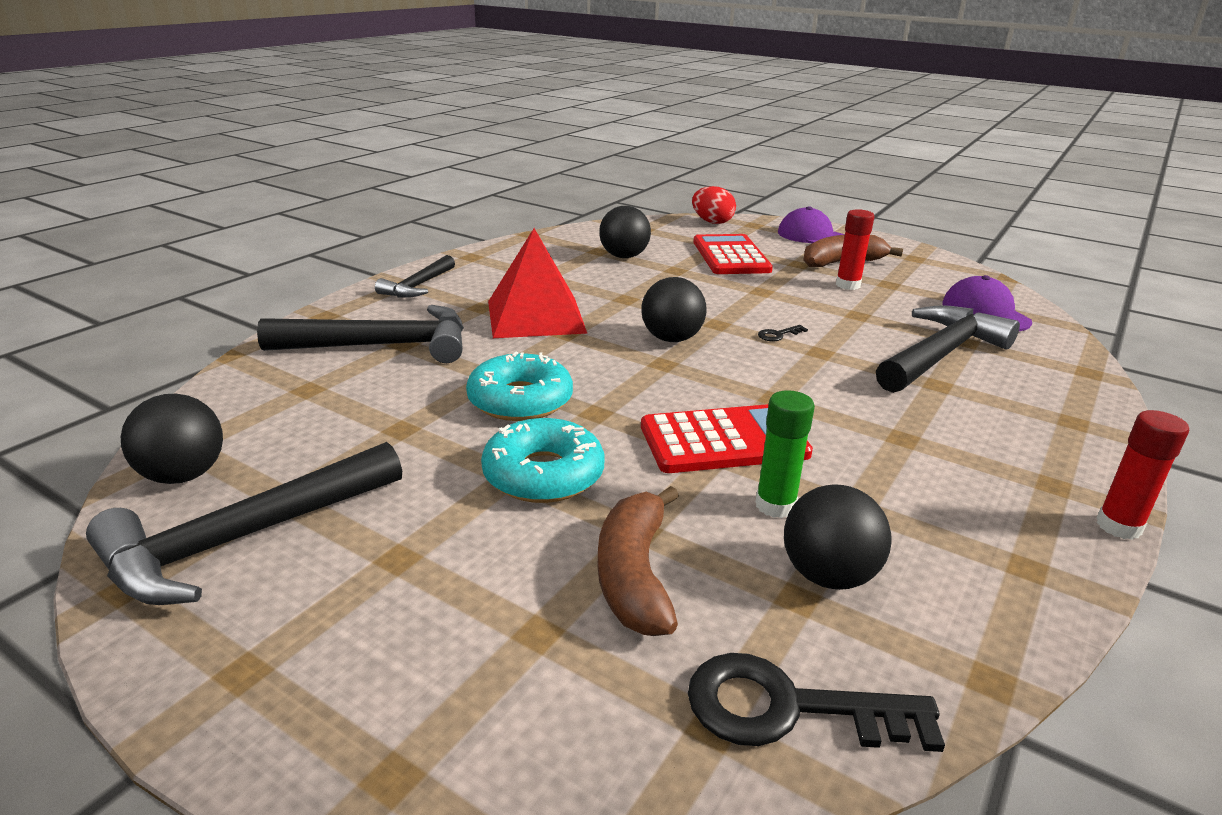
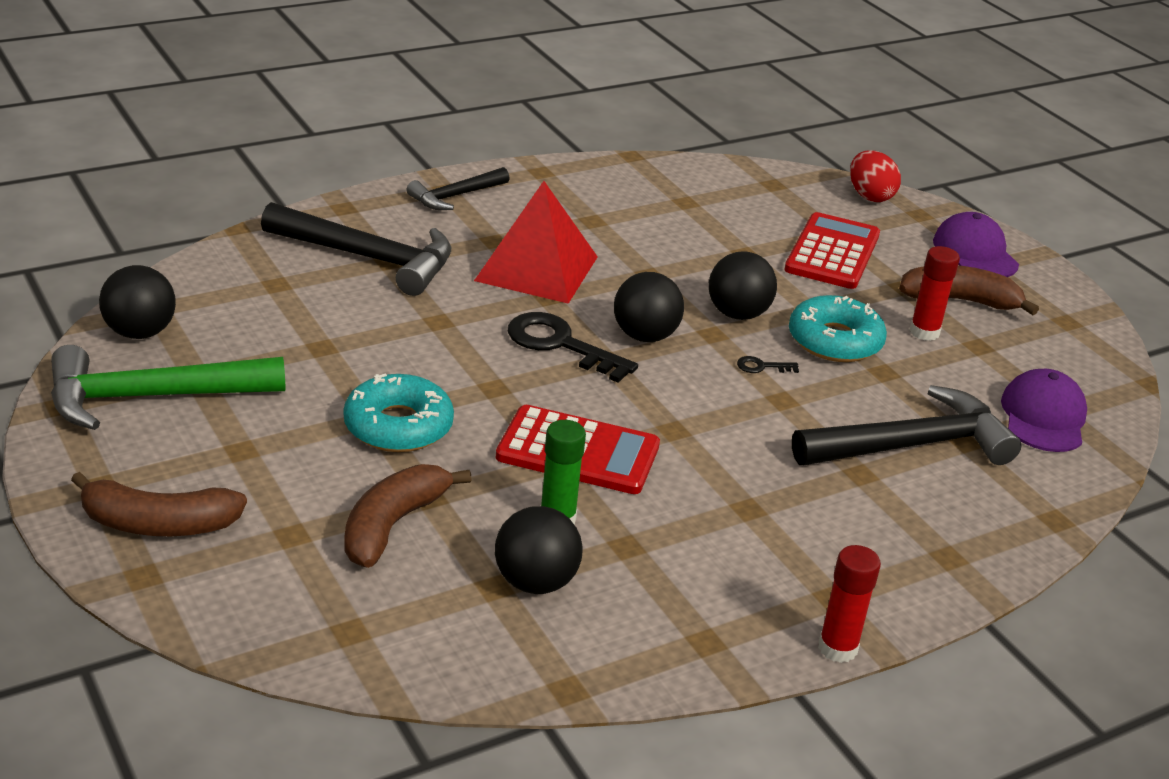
camera: 25 degrees right, 5 degrees up
black hammer [86,442,402,605] -> green hammer [51,345,285,430]
turquoise donut [466,352,573,421] -> turquoise donut moved to [789,295,887,362]
black ball [599,206,651,258] -> black ball moved to [709,251,777,320]
black key [688,653,945,752] -> black key moved to [508,312,638,383]
none -> brown banana [71,472,247,536]

